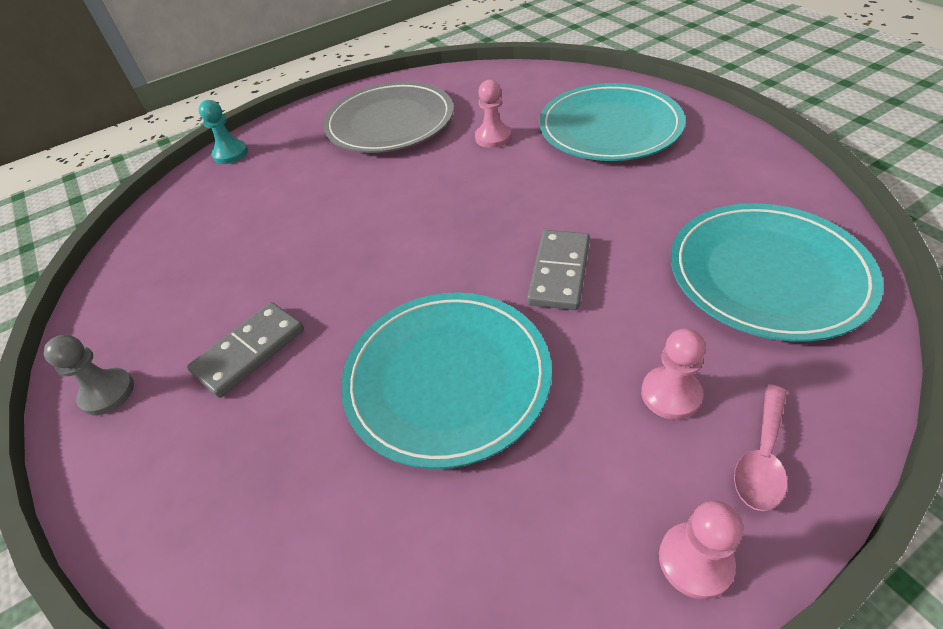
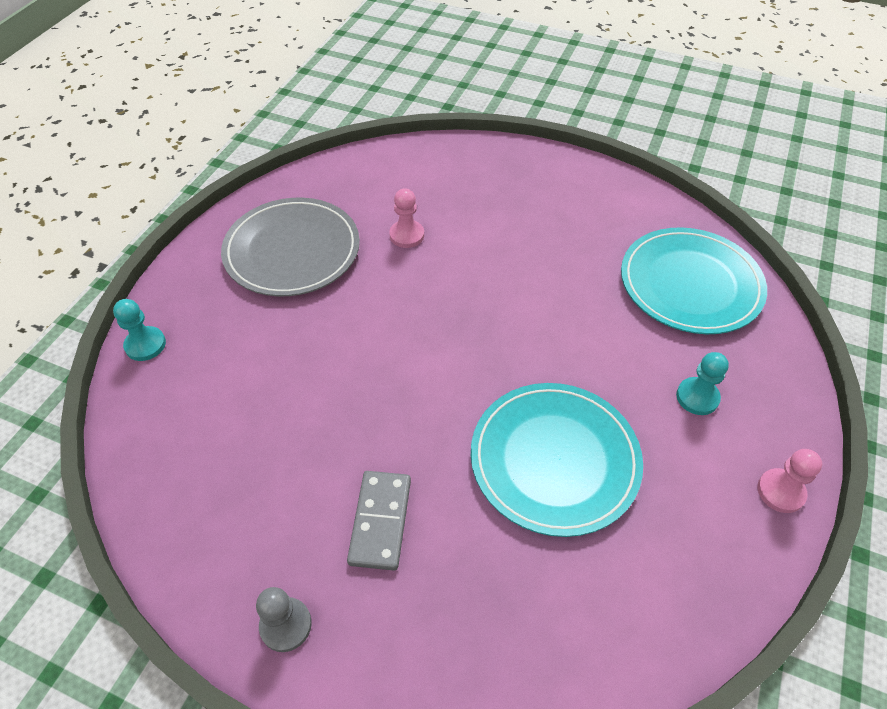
camera: 40 degrees left, 5 degrees up
grey domino [527,230,590,310] -> none
turquoise plate [539,83,685,161] -> none
pink pawn [641,328,706,420] -> turquoise pawn [676,352,729,415]
pink spoon [734,384,787,511] -> none

